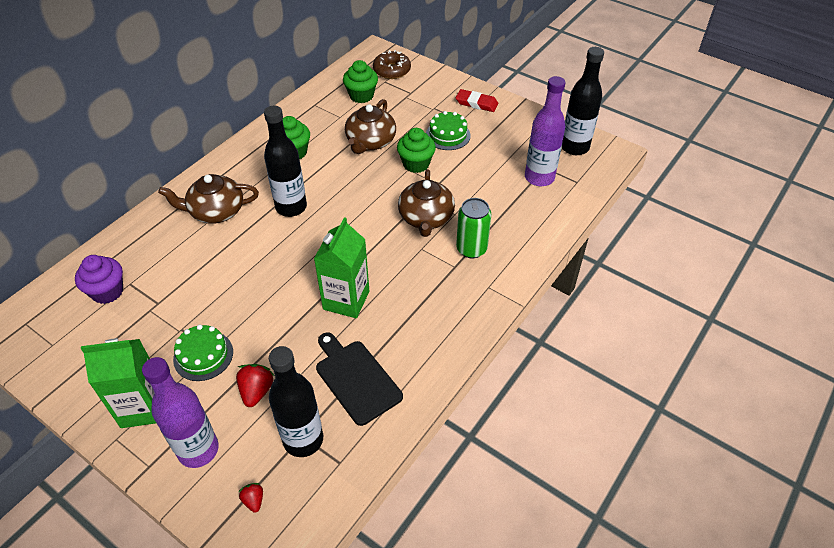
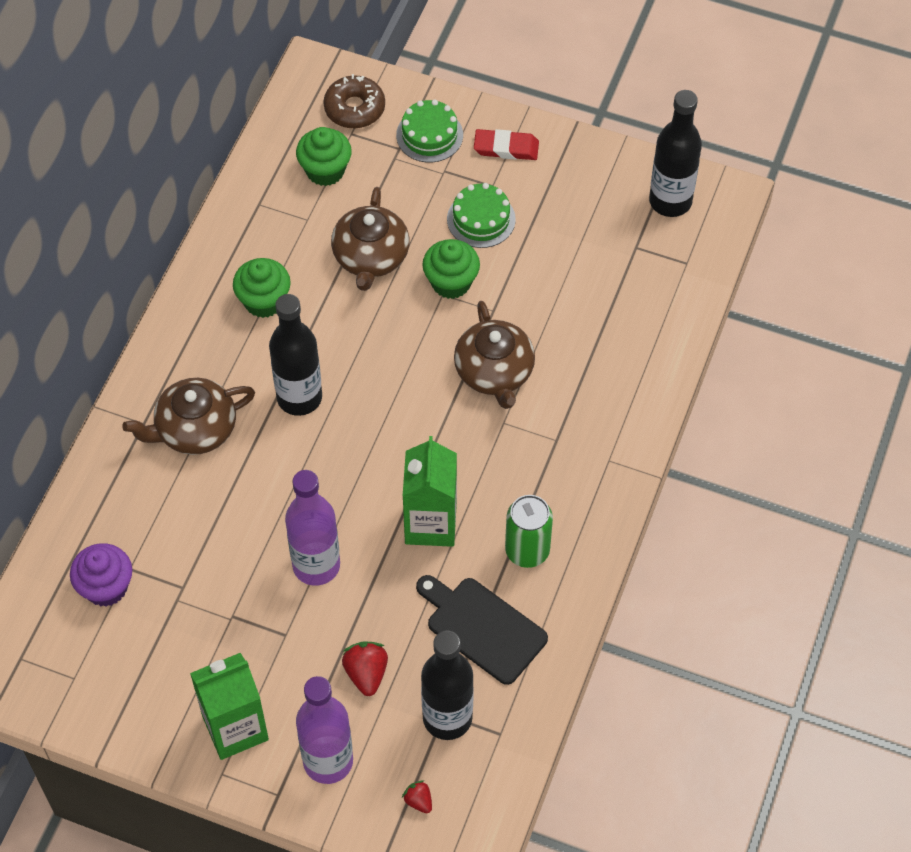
camera: 15 degrees left, 10 degrees up
green cake [173,324,233,381] -> green cake moved to [396,99,463,162]
green can [456,198,491,258] -> green can moved to [505,495,553,568]
purple bottle [525,76,566,186] -> purple bottle moved to [285,470,340,586]

